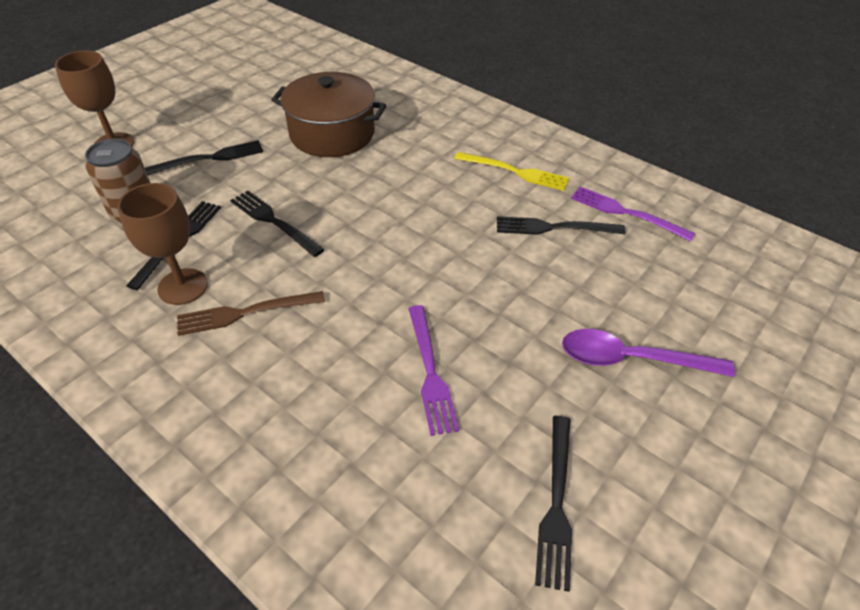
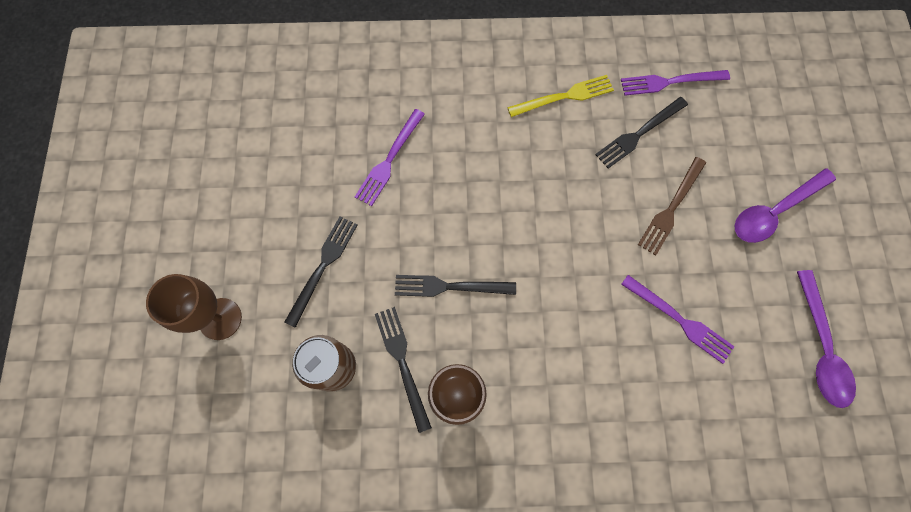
camera: 40 degrees left, 25 degrees up
brown fork [177,291,325,336] -> brown fork moved to [638,157,706,255]
brown pot [271,72,386,157] -> purple fork [355,109,425,206]
black fork [535,416,572,592] -> purple spoon [797,270,856,408]

